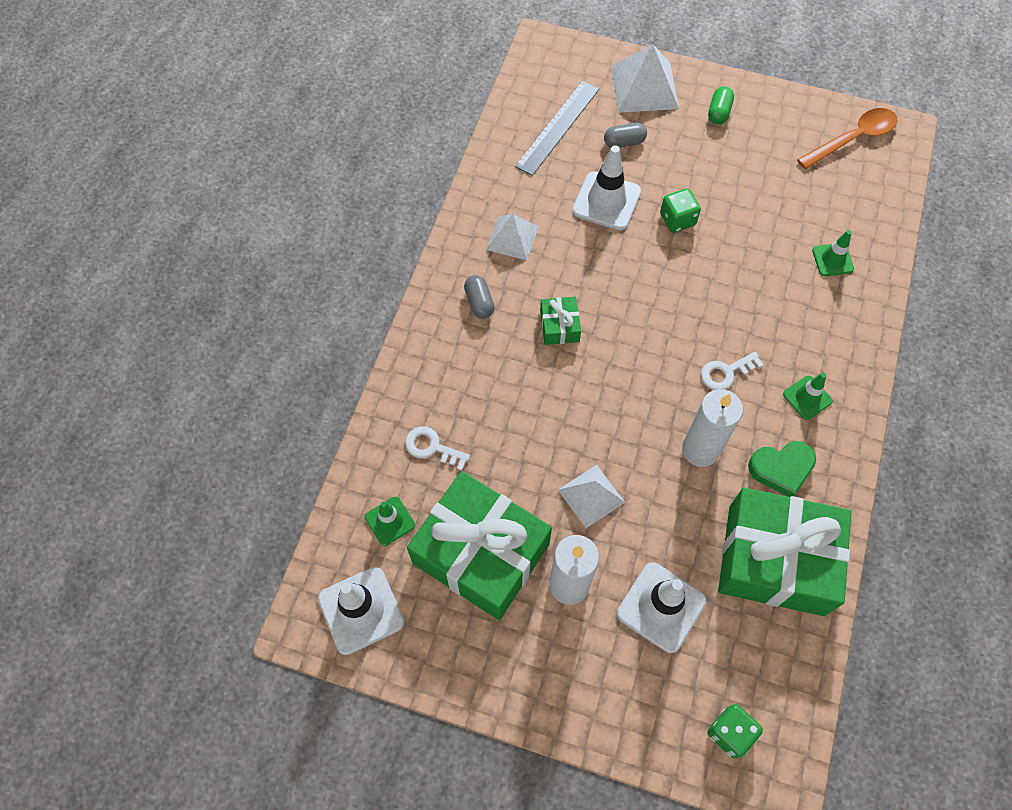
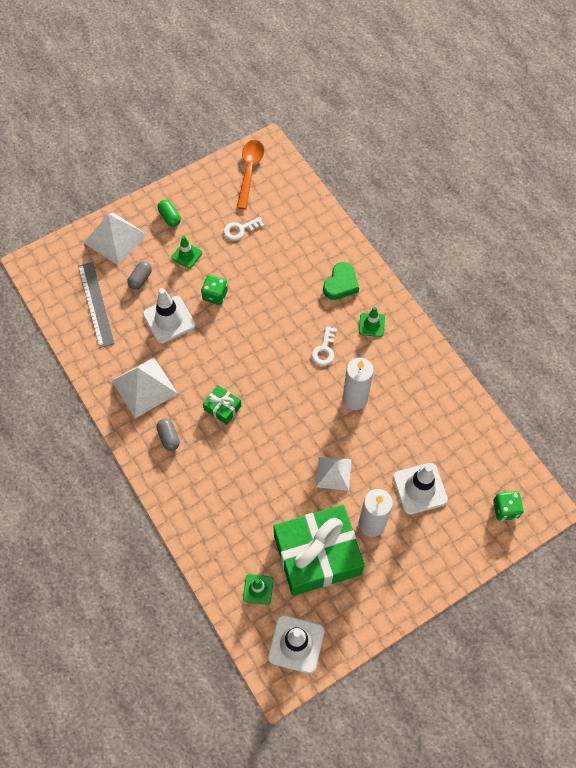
camera: 50 degrees left, 0 degrees up
white key [405,427,470,471] -> white key moved to [224,217,264,241]
grey capsule [464,275,495,319] -> grey capsule turned 45 degrees clockwise [156,418,180,451]
white pyramid [486,214,539,260] -> white pyramid [112,357,178,418], size x1.54
green gift [718,488,852,616] -> none
green heart [748,441,816,497] -> green heart moved to [323,262,359,300]
green traffic cone [812,230,854,276] -> green traffic cone moved to [171,236,202,269]

